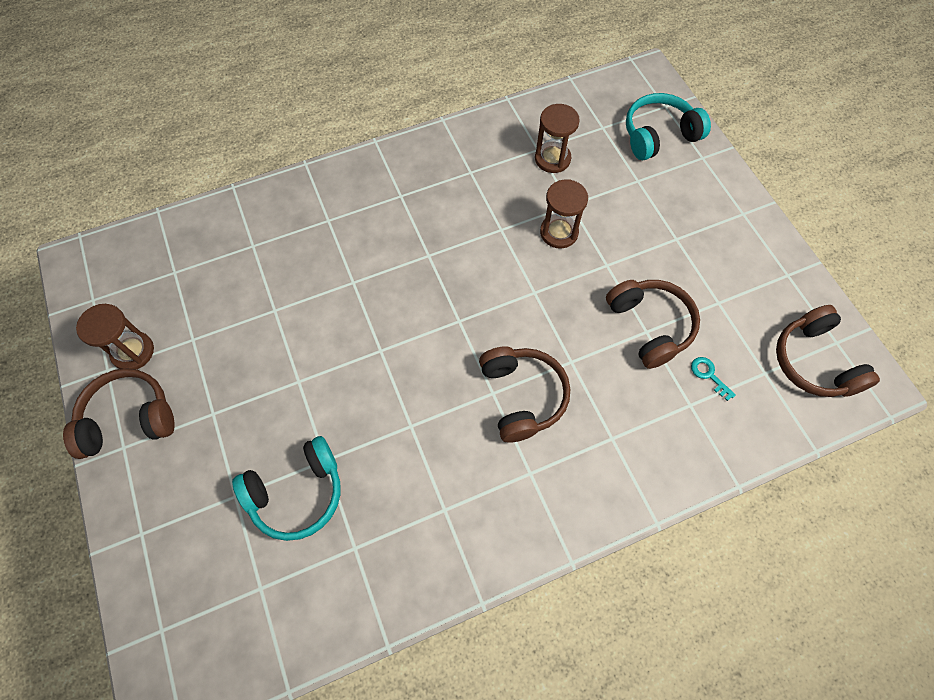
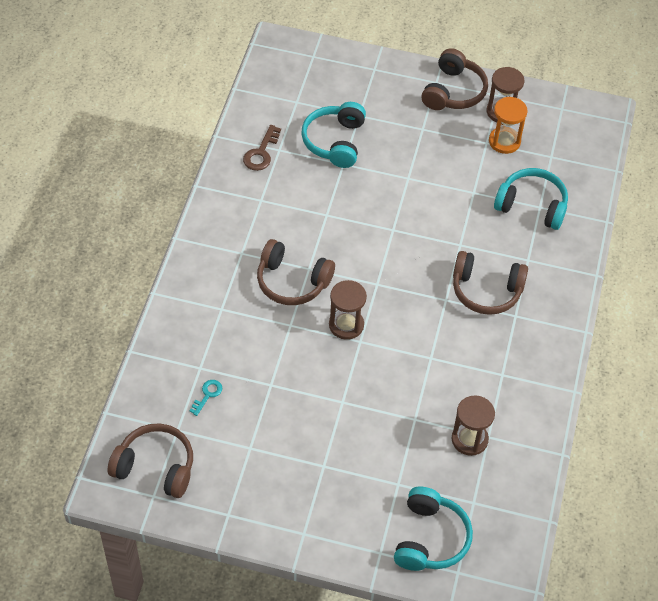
camera: 125 degrees right, 10 degrees down
brown hourglass [540,179,588,249] -> brown hourglass moved to [329,280,367,340]
brown headphones [606,280,700,369] -> brown headphones moved to [453,251,528,315]
turquoise key [691,357,736,401] -> turquoise key turned 60 degrees counterclockwise [189,380,222,416]
none -> brown key [243,125,281,171]
none -> orange hourglass [489,97,528,154]
none -> turquoise headphones [494,168,568,230]

